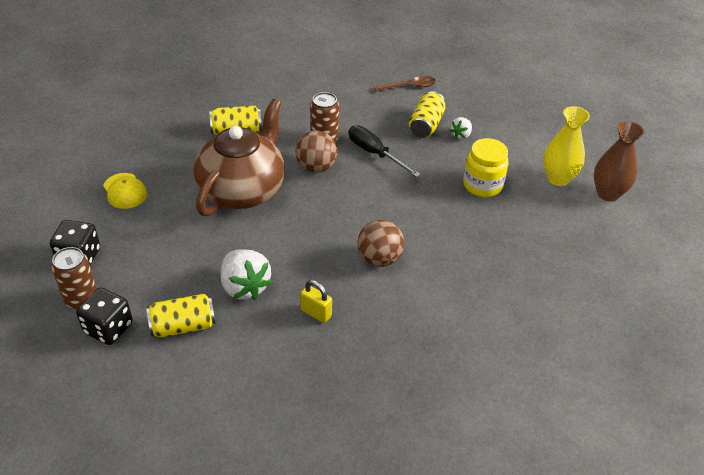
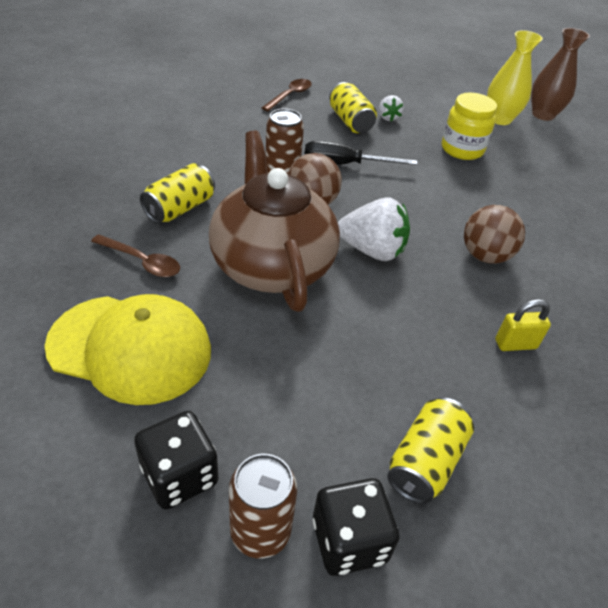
camera: 45 degrees left, 0 degrees up
yellow cap [103,173,147,209] -> yellow cap [45,294,211,405], size x1.92
white strawberry [221,249,272,300] -> white strawberry moved to [338,198,410,261]
none -> brown spoon [91,234,180,277]

